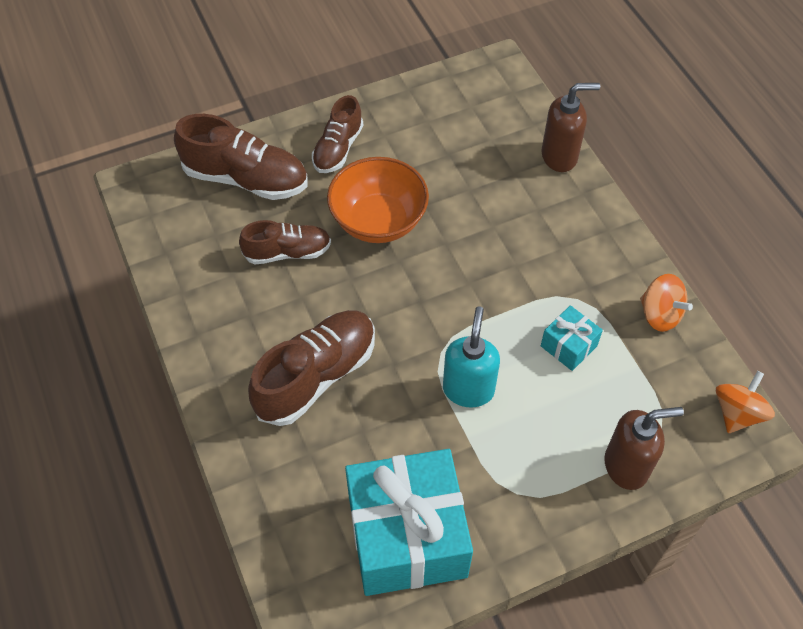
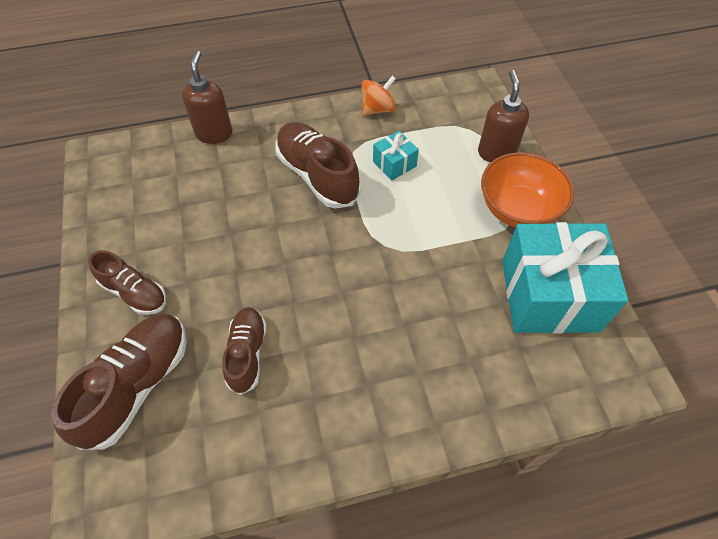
camera: 80 degrees left, 0 degrees up
brown shoe [248,310,375,426] -> brown shoe moved to [276,122,360,208]
orange bowl [327,157,429,243] -> orange bowl moved to [481,152,574,228]
turquoise soap dispenser [443,306,500,408] -> none
orange spinning top [716,371,775,433] -> none

